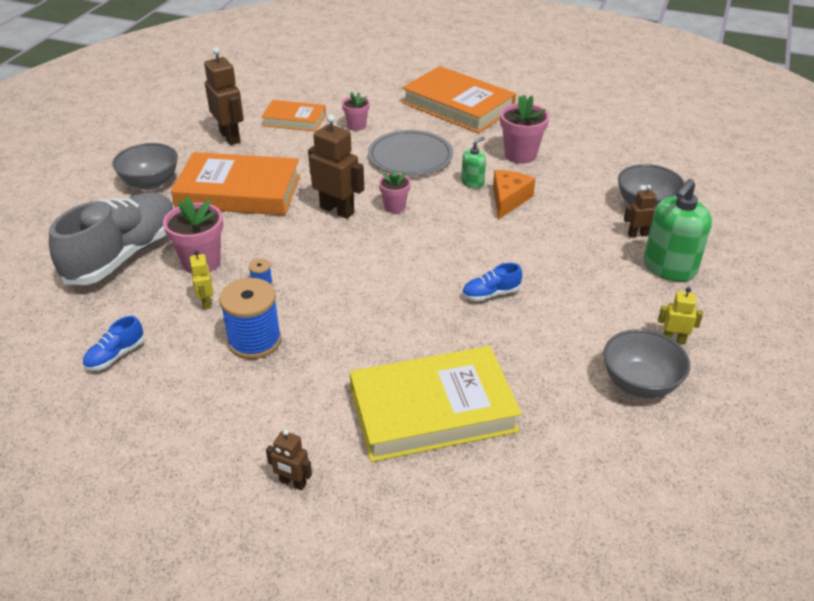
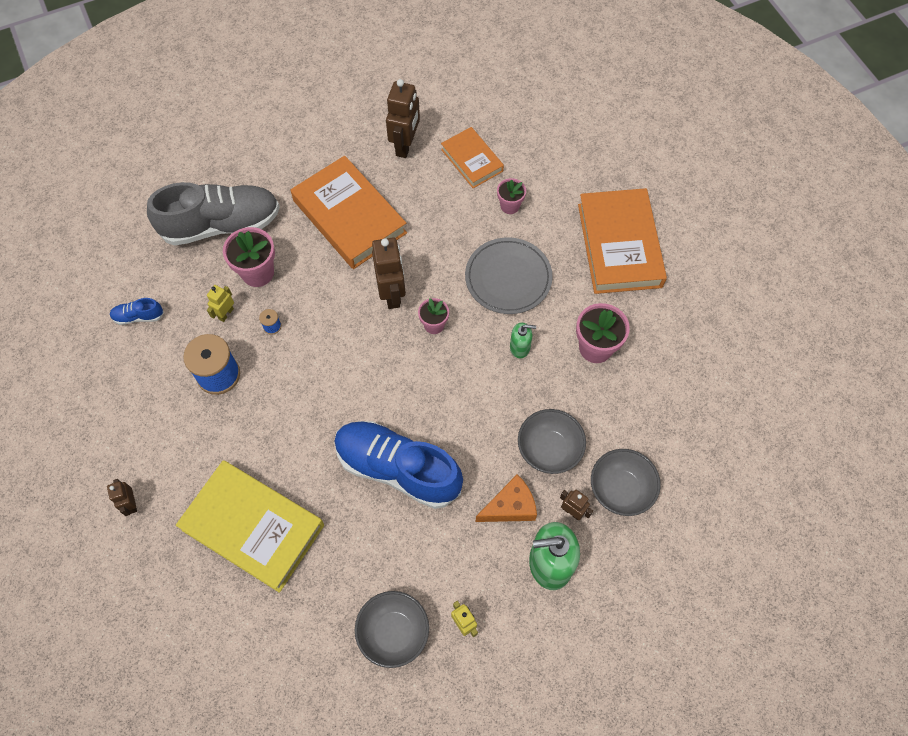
camera: 45 degrees right, 25 degrees up
grey bowl [113,143,178,190] -> grey bowl moved to [518,409,586,474]
blue shoe [462,263,522,301] -> blue shoe [334,421,463,509], size x2.43
orange cheese [493,170,535,220] -> orange cheese moved to [476,474,537,522]

